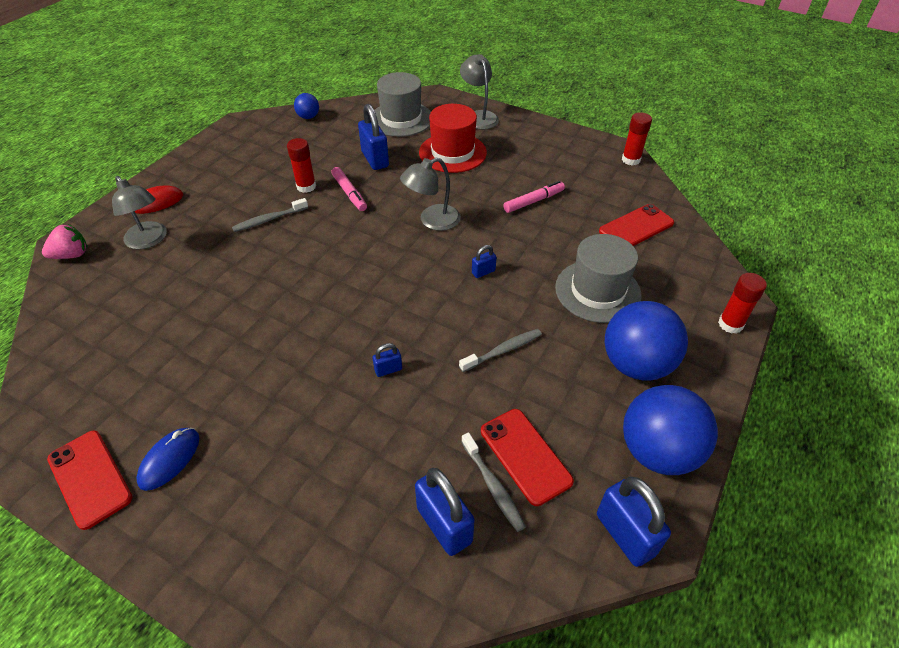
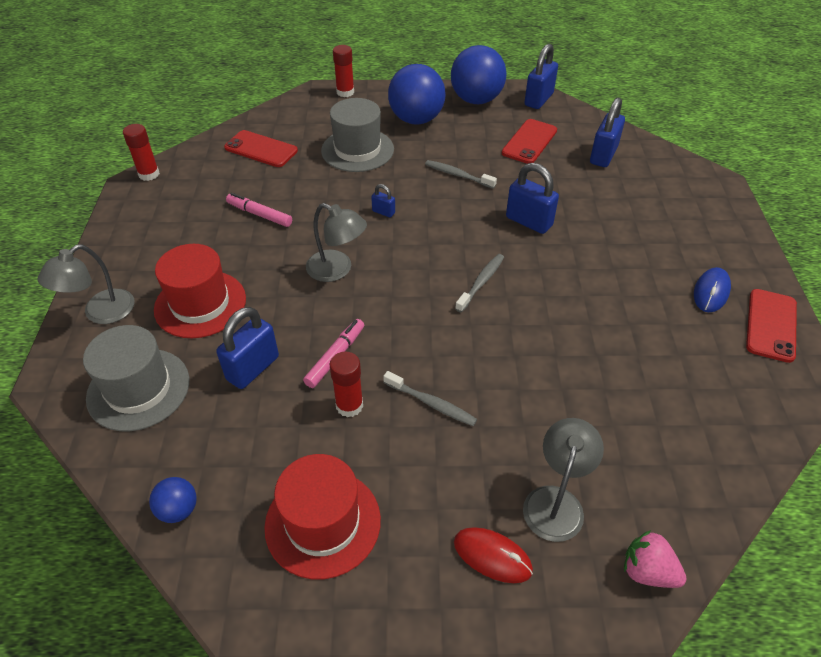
camera: 120 degrees left, 0 degrees up
blue mouse [136,428,199,491] -> blue mouse turned 60 degrees counterclockwise [694,267,731,312]
blue padlock [372,343,402,377] -> blue padlock [506,163,559,234], size x2.00
grey toothbrush [461,433,526,532] -> grey toothbrush moved to [455,254,504,313]
none -> red hat [264,454,381,579]

